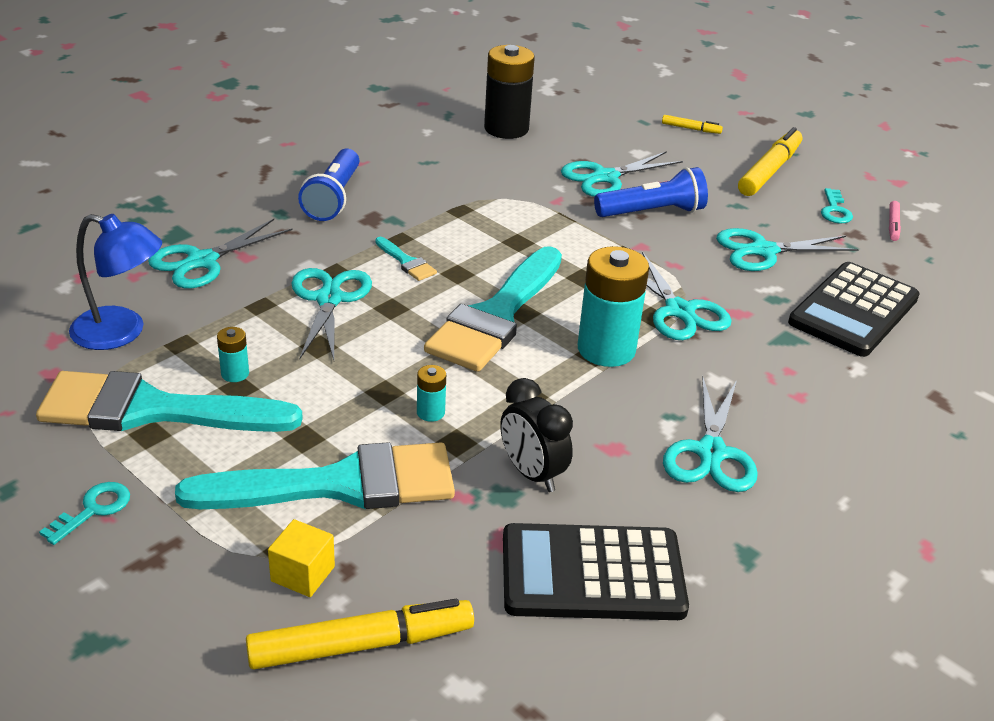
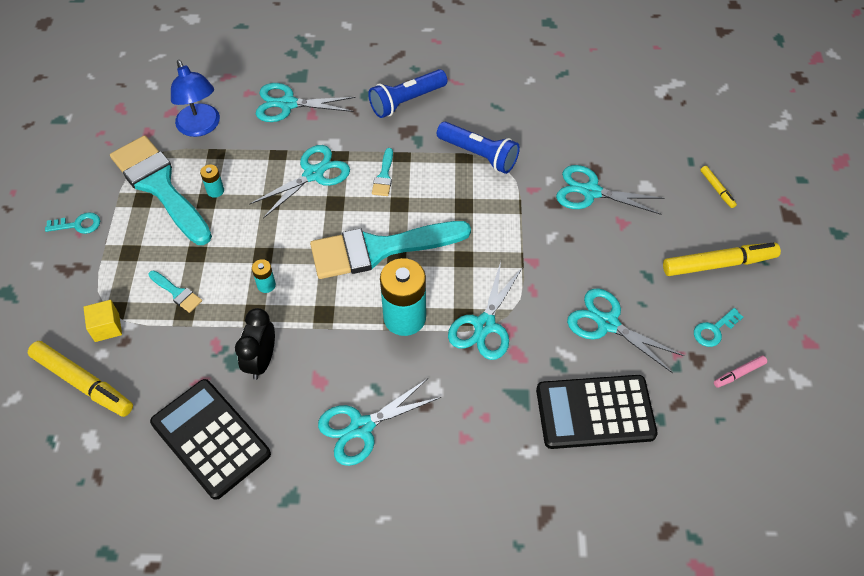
camera: 50 degrees right, 20 degrees up
turquoise brush [175,442,455,509] -> turquoise brush [149,270,202,313], size x0.40
black battery [484,45,535,139] -> none
blue flashlight [594,167,708,217] -> blue flashlight moved to [437,122,520,174]

